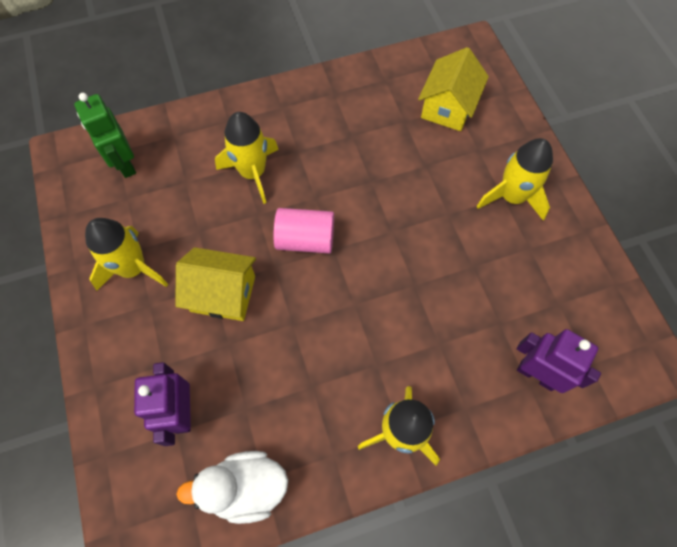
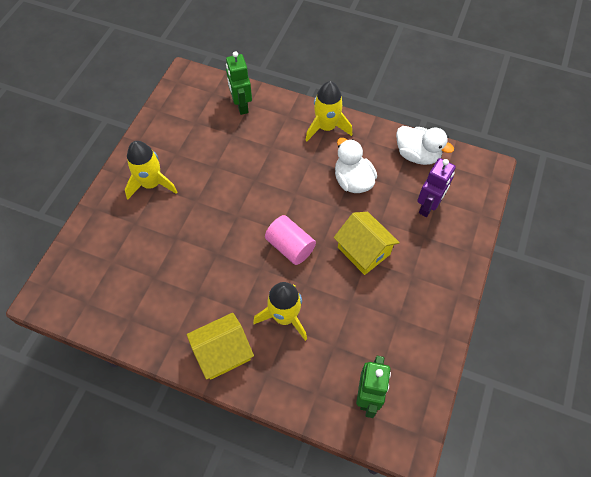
camera: 140 degrees left, 5 degrees down
yellow rocket [85,218,168,290] -> none
yellow house [418,47,489,131] -> yellow house moved to [187,313,254,380]
purple robot [517,329,601,393] -> green robot [226,51,252,115]
none -> white duck [335,138,377,193]

